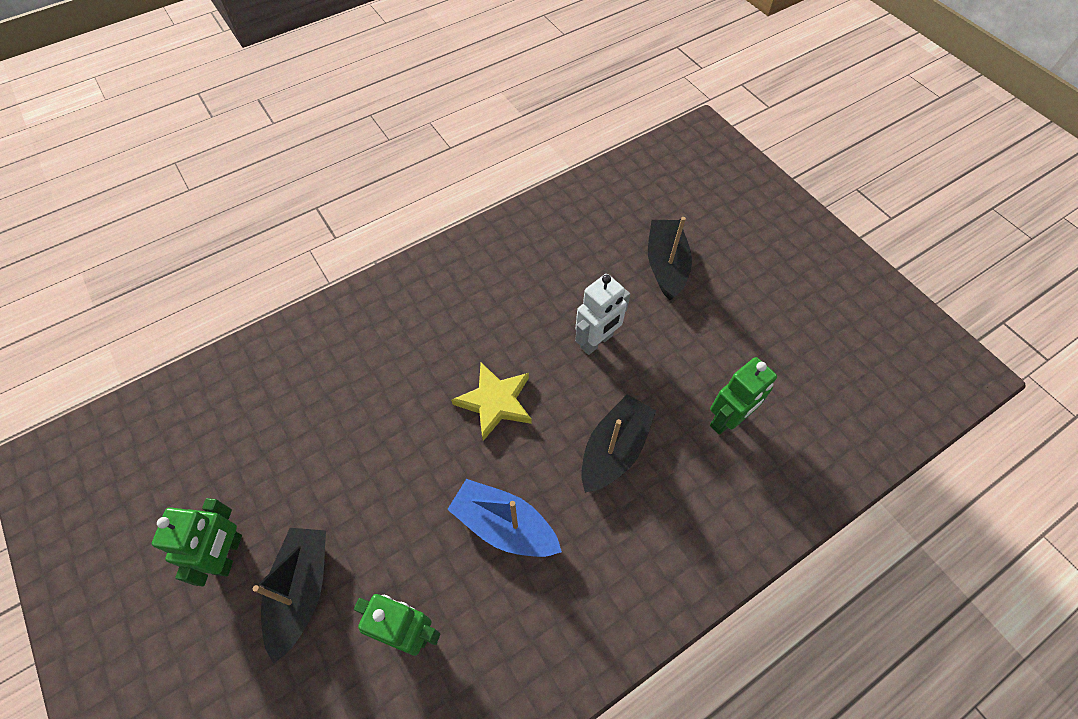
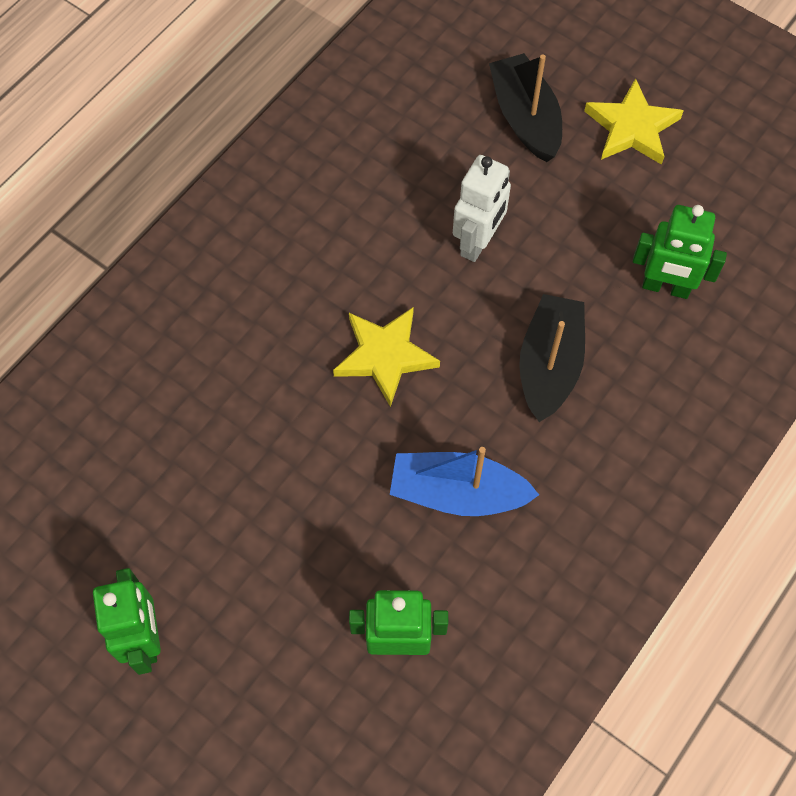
camera: 20 degrees left, 5 degrees up
black boat [253,528,326,663] -> none
green robot [710,357,777,435] -> green robot turned 75 degrees clockwise [633,205,727,299]
none -> yellow star [584,78,684,165]

